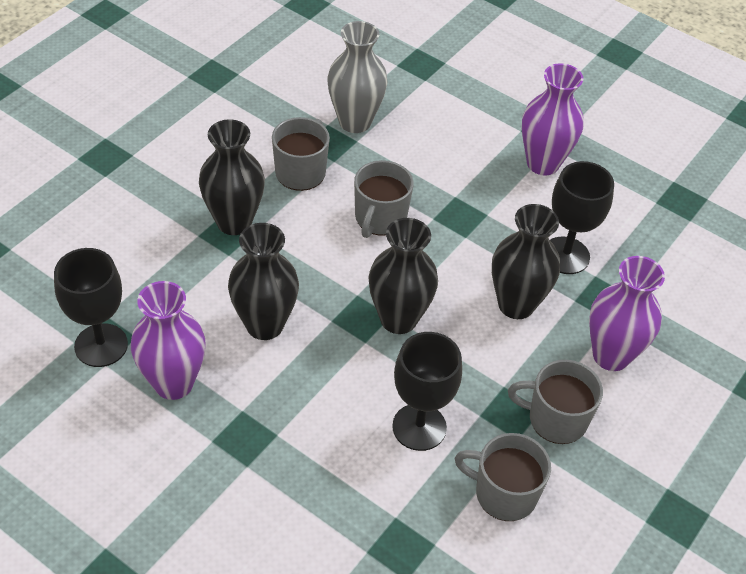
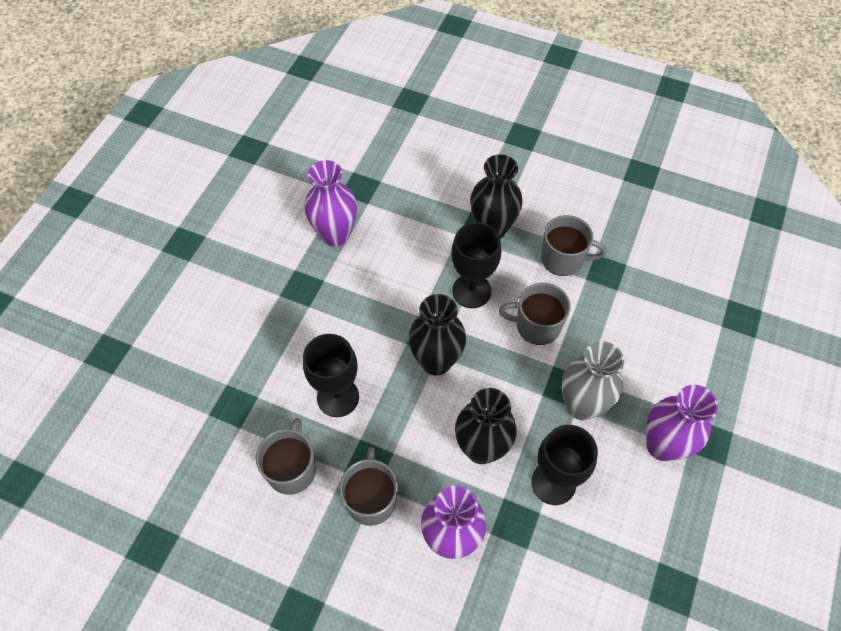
camera: 80 degrees right, 10 degrees up
black goblet [54,248,128,367] -> black goblet moved to [451,222,501,308]
black vase [228,223,299,340] -> none
grey vase [327,21,388,133] -> grey vase moved to [562,341,624,420]

